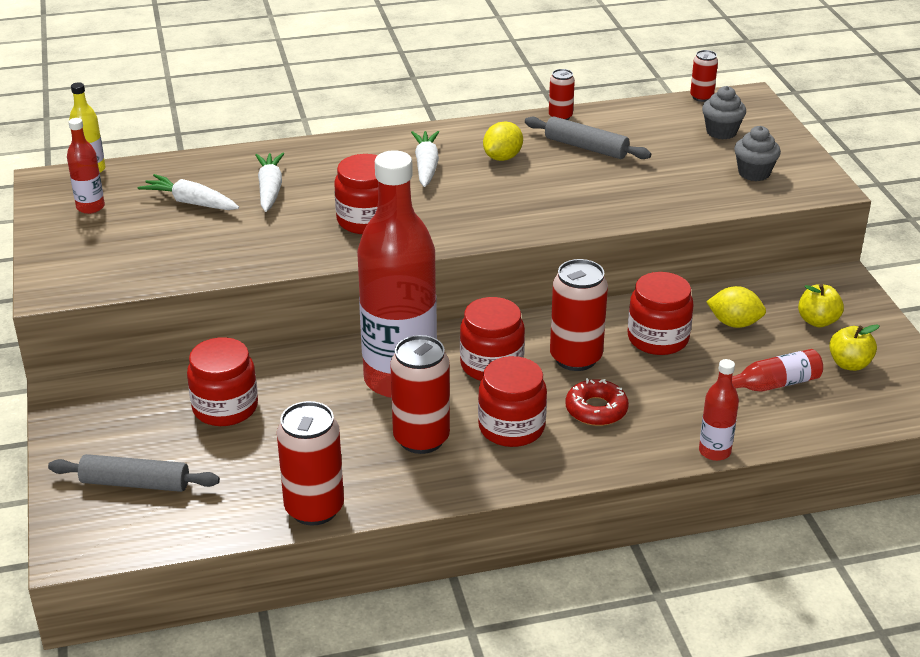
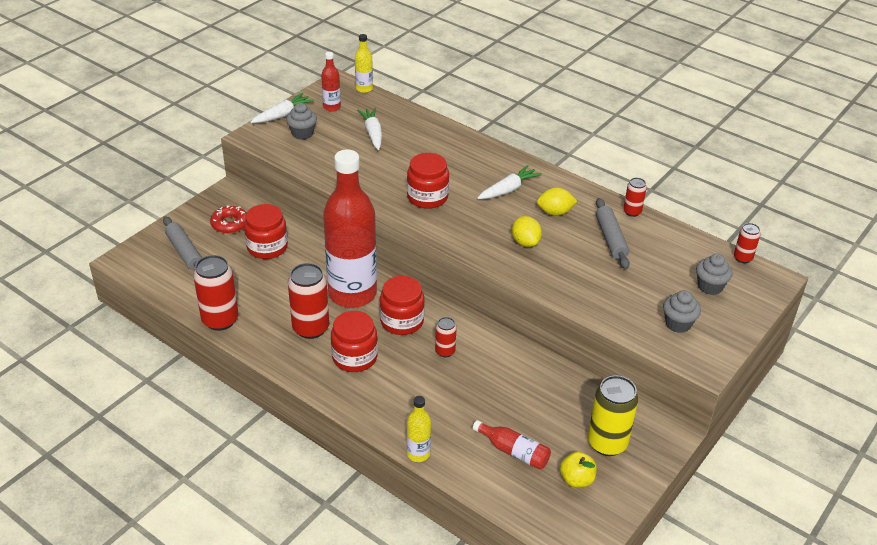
camera: 50 degrees right, 5 degrees up
white carrot [255,153,284,212] -> white carrot moved to [251,93,314,123]
red can [550,259,608,371] -> red can [435,317,457,357], size x0.54
red donut [566,378,629,426] -> red donut moved to [210,205,246,234]
red jar [628,272,694,355] -> none
red bottle [699,359,739,461] -> yellow bottle [407,396,431,462]
yellow lemon [706,286,766,328] -> yellow lemon moved to [512,216,542,247]
yellow apple [798,284,844,327] -> yellow can [588,375,638,456]
none -> grey cupcake [286,103,317,140]

